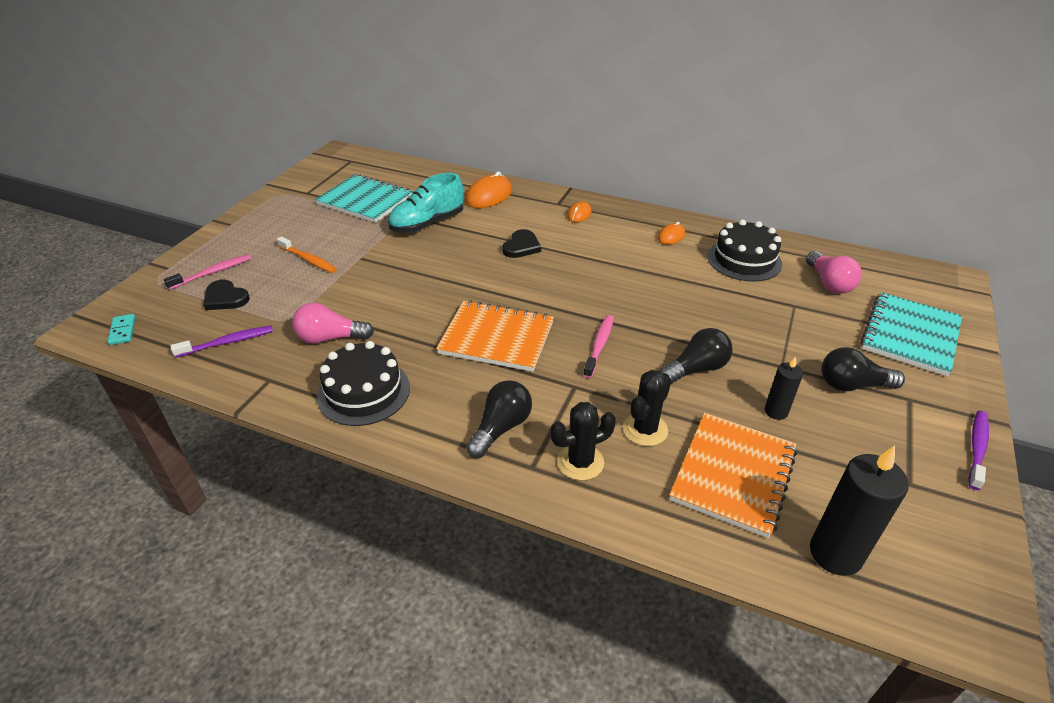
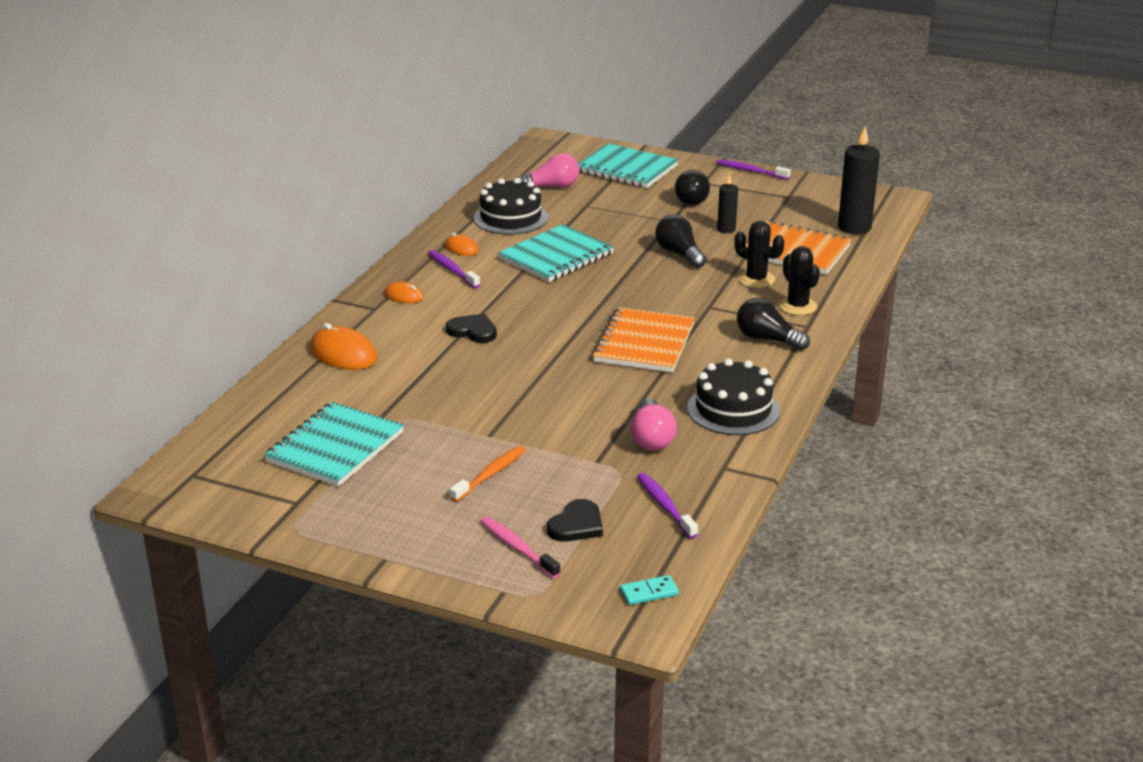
camera: 90 degrees left, 10 degrees down
turquoise shoe [388,173,464,233] -> none
pink toothbrush [583,315,614,378] -> none
none -> purple toothbrush [428,250,480,288]
none -> turquoise notebook [498,224,614,282]

